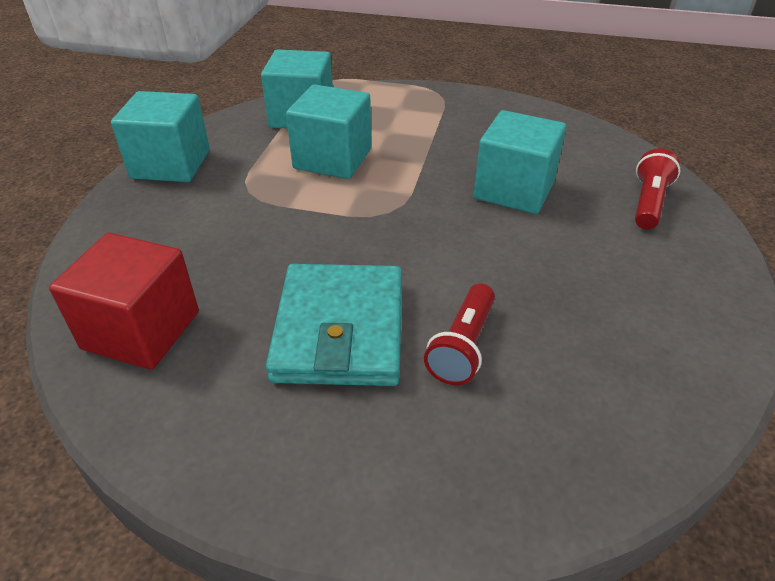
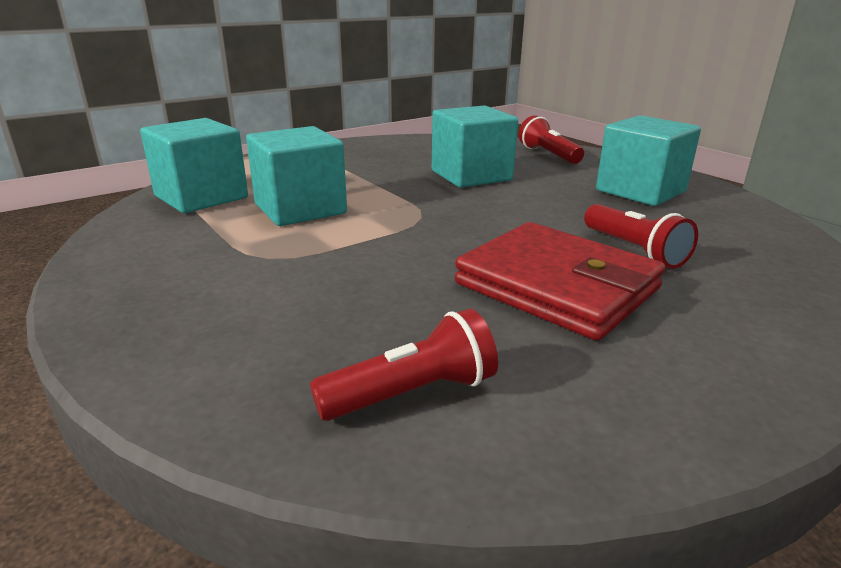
camera: 50 degrees left, 15 degrees down
red cube [49,233,199,369] -> red flashlight [310,309,498,421]
turquoise cube [111,91,210,182] -> turquoise cube moved to [596,115,701,206]
turquoise wallet [266,264,402,386] -> red wallet [455,222,665,341]

